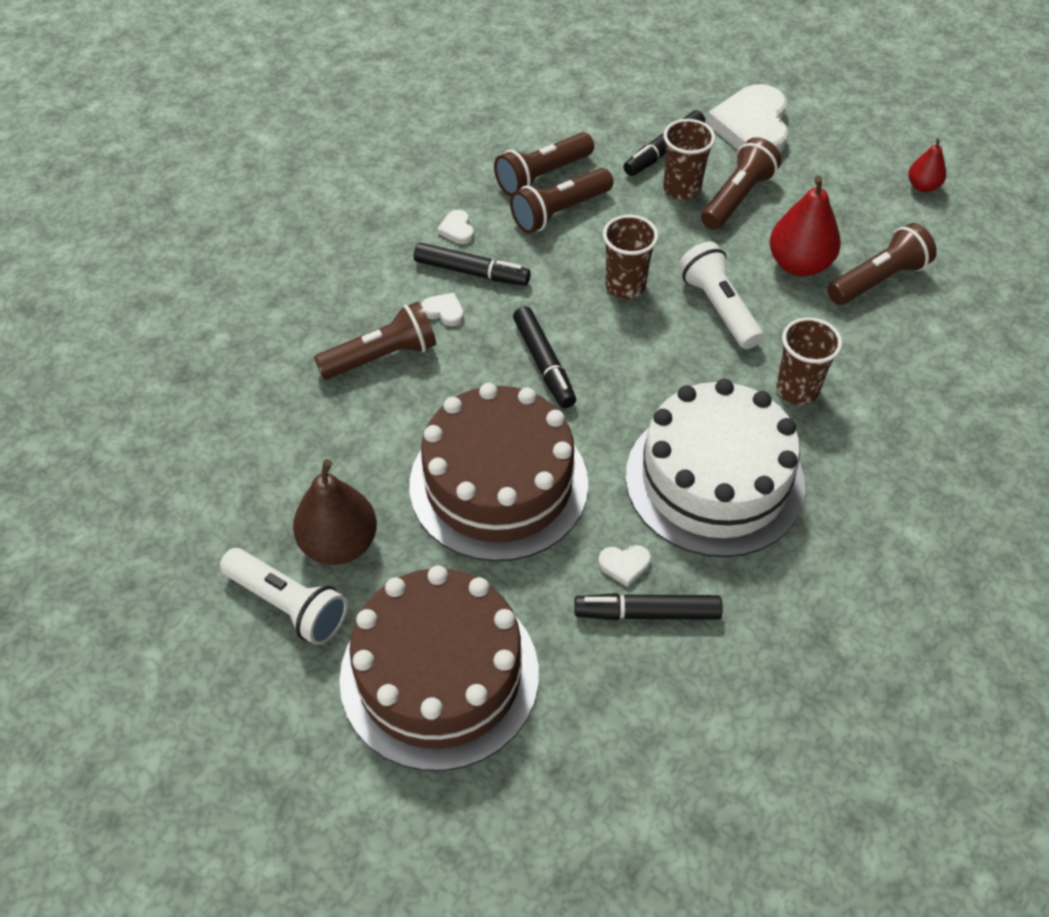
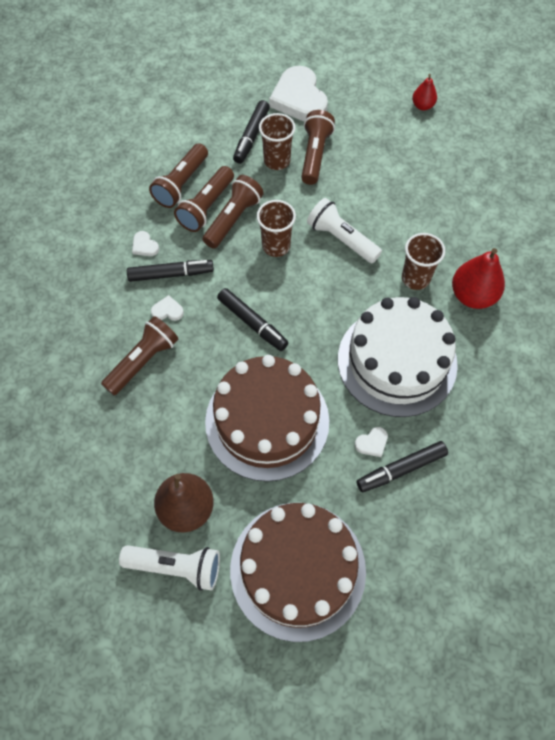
camera: 25 degrees left, 10 degrees up
red pear [770,176,841,276] -> red pear moved to [452,248,505,309]
brown flashlight [827,223,937,305] -> brown flashlight moved to [203,175,264,249]

